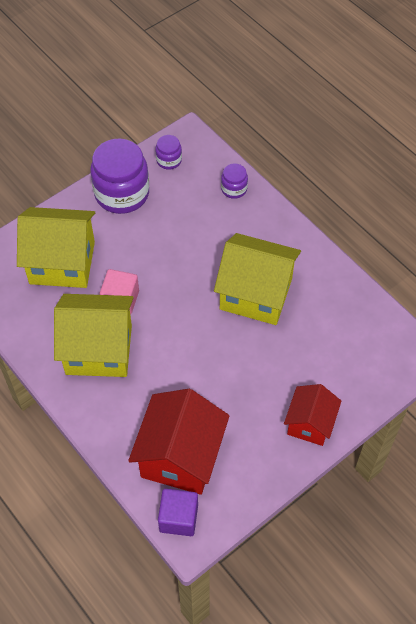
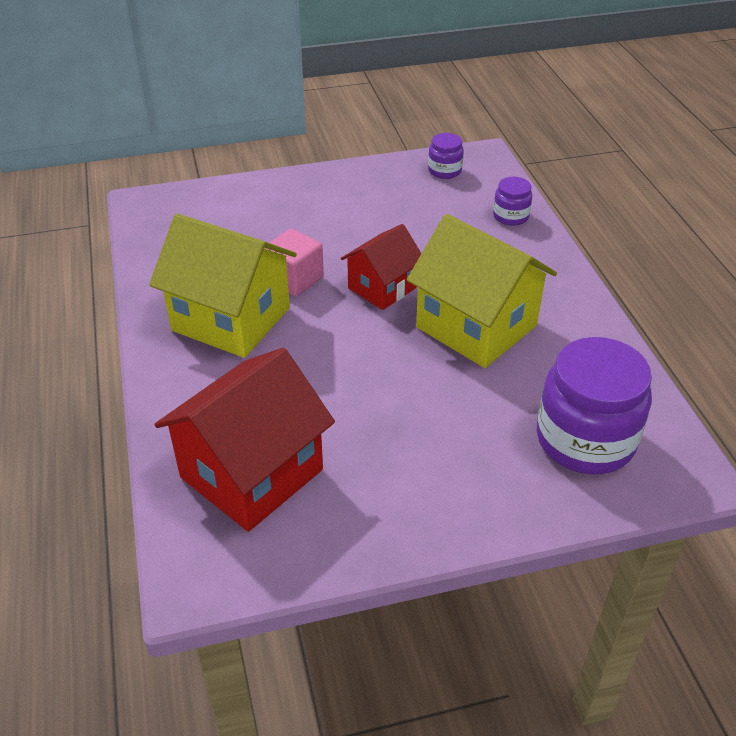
camera: 25 degrees right, 15 degrees down
yellow house [17,207,95,288] -> none
purple jar [90,139,149,214] -> purple jar moved to [537,337,652,474]
purple cube [158,489,198,536] -> none
red house [284,384,341,446] -> red house moved to [341,224,422,310]

